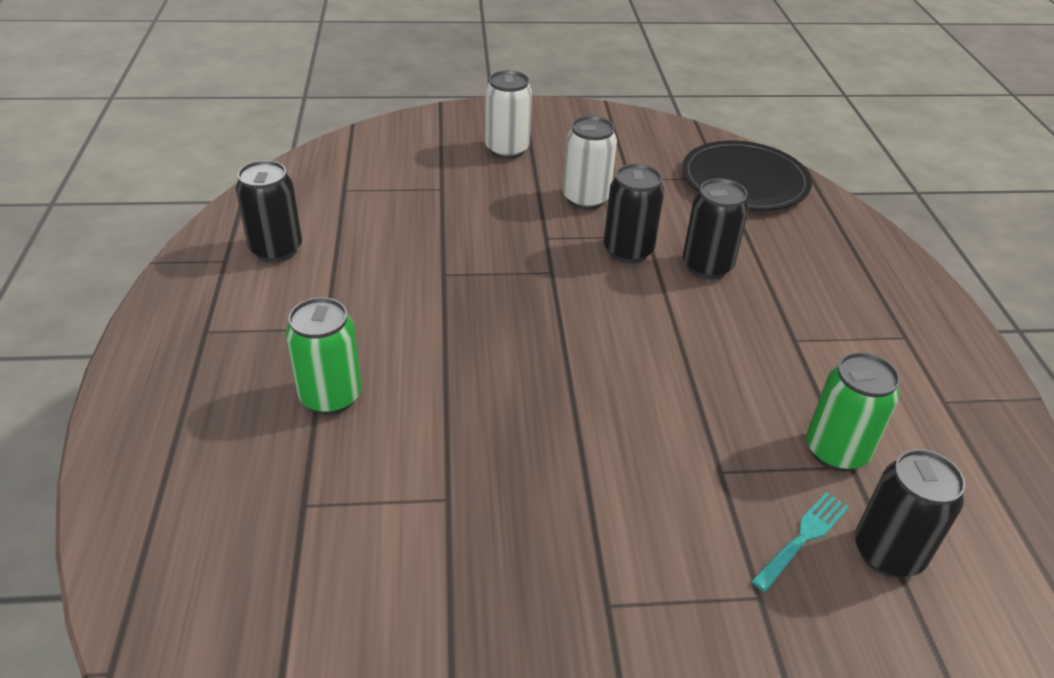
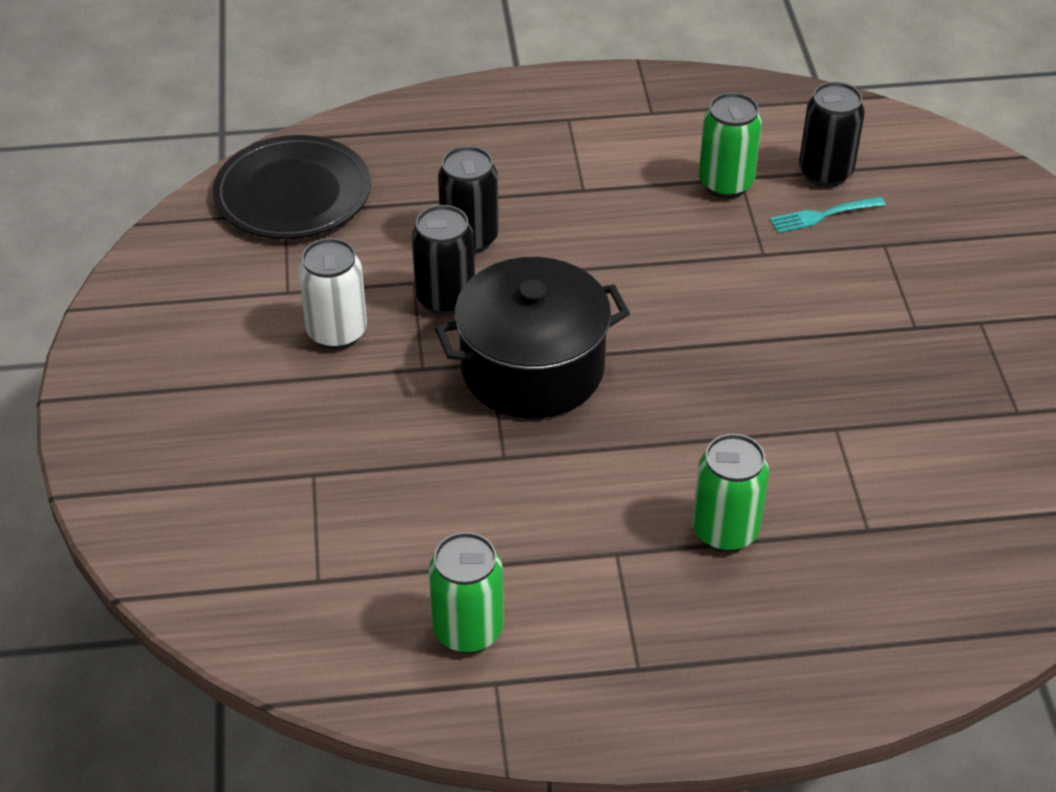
camera: 90 degrees left, 5 degrees up
black can [236,160,302,263] -> green can [429,532,504,654]
white can [485,70,532,159] -> none
turquoise fork [751,492,849,592] -> turquoise fork turned 60 degrees counterclockwise [770,197,886,233]
none -> black pot [435,257,630,419]

